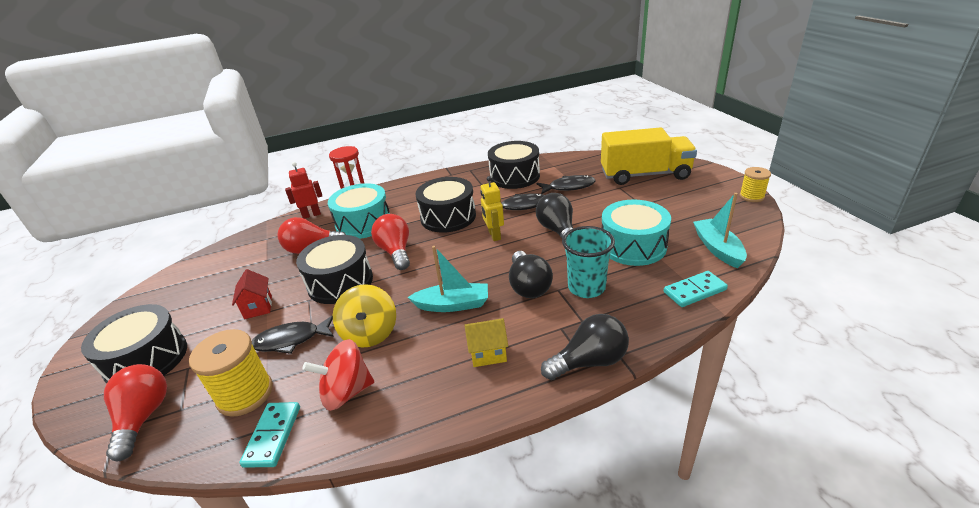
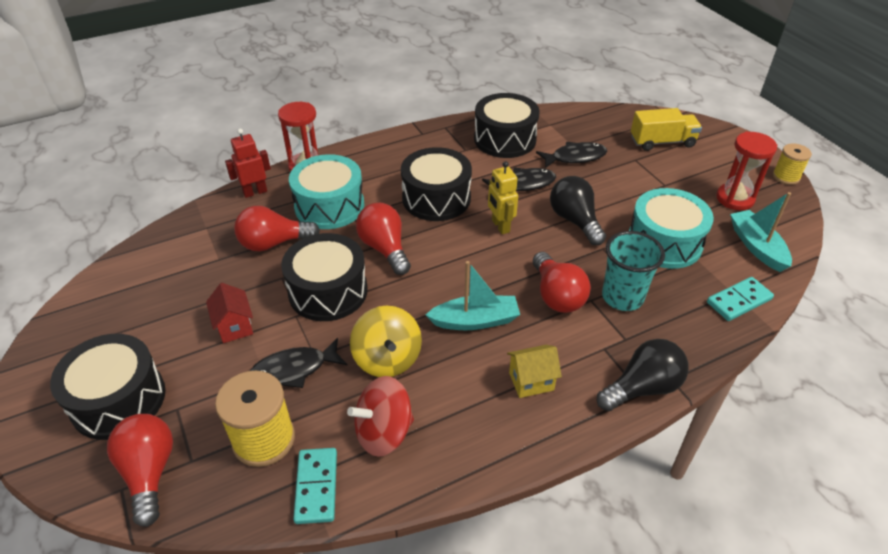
camera: 10 degrees left, 10 degrees up
black light bulb [509,251,553,298] -> red light bulb [533,252,591,313]
yellow truck [601,127,697,185] -> yellow truck [631,108,702,151], size x0.62
none -> red hourglass [716,132,777,210]

